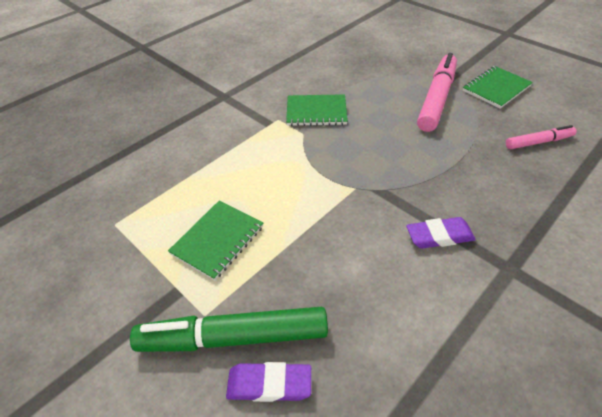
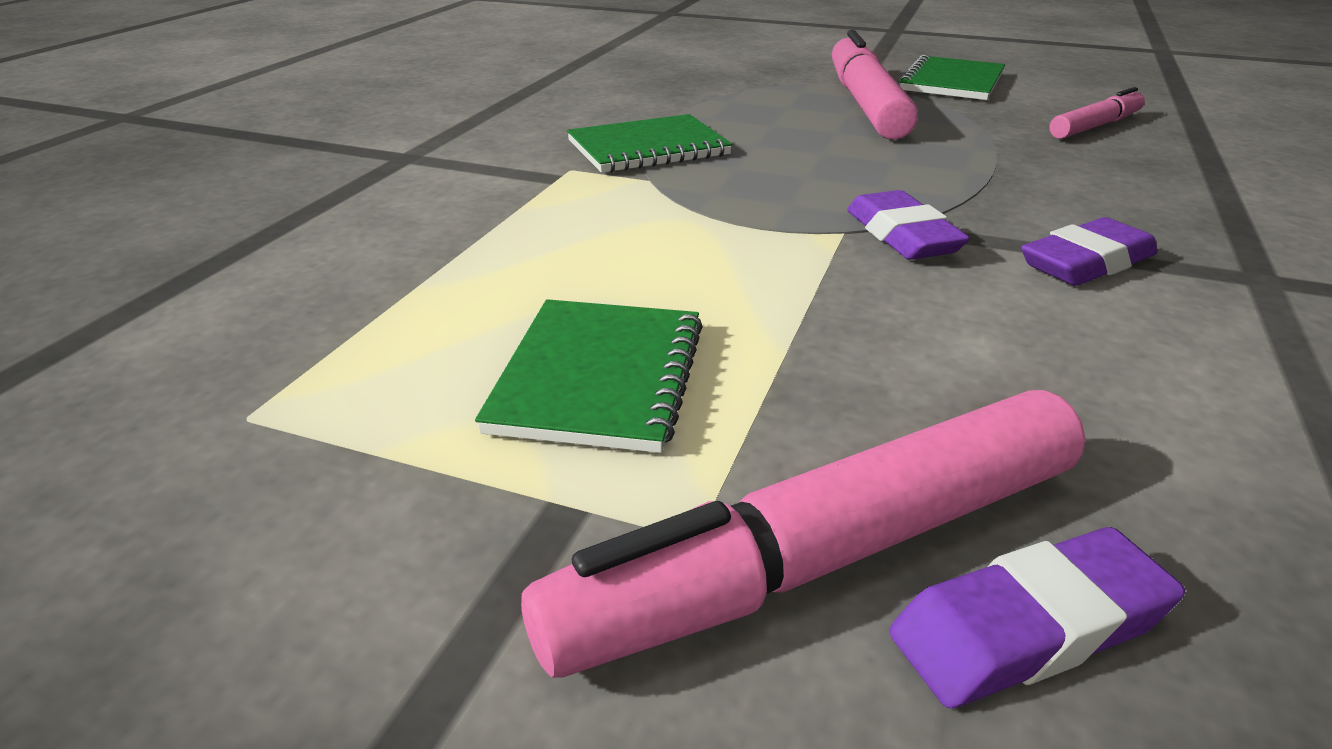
camera: 25 degrees left, 15 degrees down
green marker [130,307,328,352] -> pink marker [521,390,1085,678]
none -> purple eraser [847,190,970,260]

